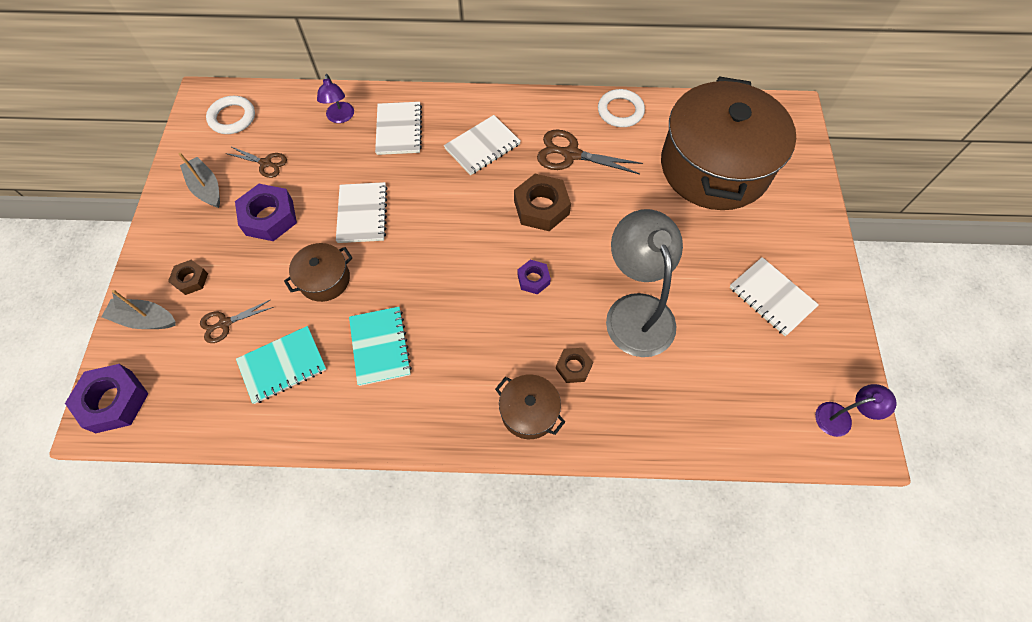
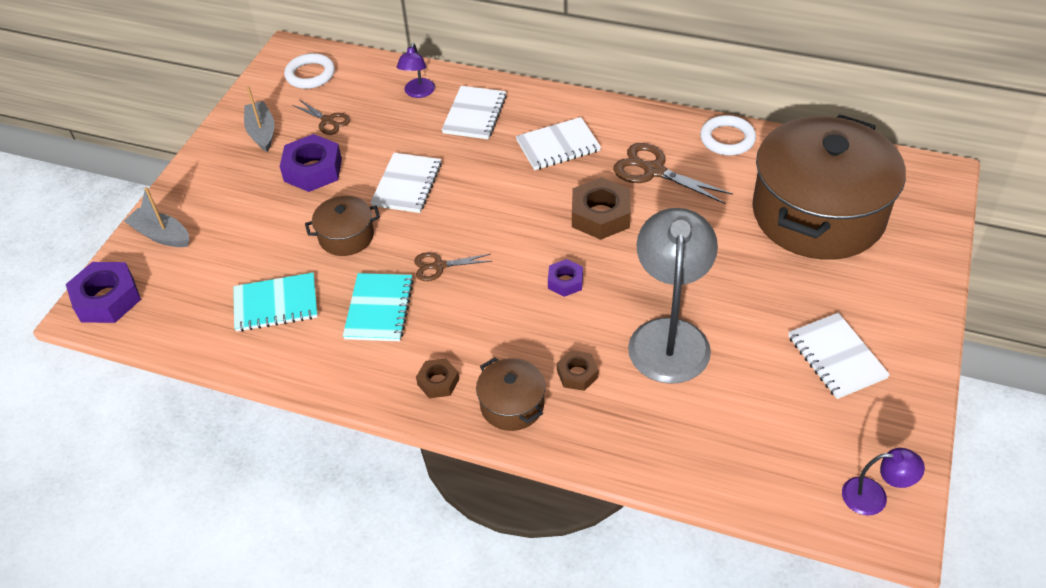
camera: 20 degrees right, 15 degrees down
brown nut [168,260,208,295] -> brown nut moved to [416,358,459,398]
brown scissors [200,300,274,343] -> brown scissors moved to [414,252,493,281]

